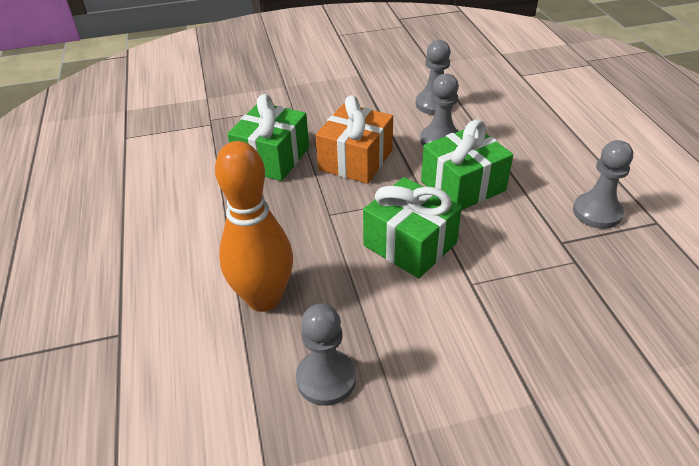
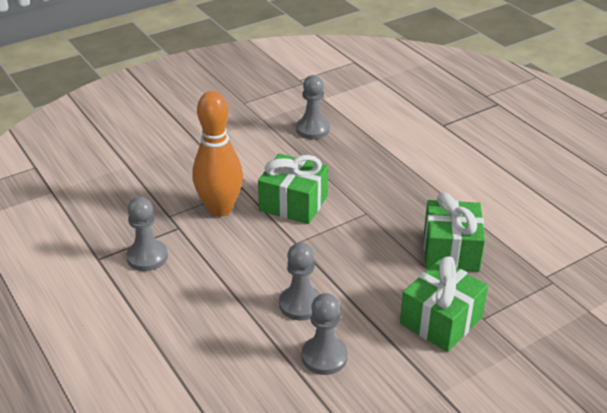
camera: 160 degrees right, 5 degrees down
orange bowling pin [215,141,293,312] -> orange bowling pin moved to [192,91,243,217]
orange gift [316,95,393,184] -> none
green gift [421,119,513,210] -> green gift moved to [400,257,488,352]

